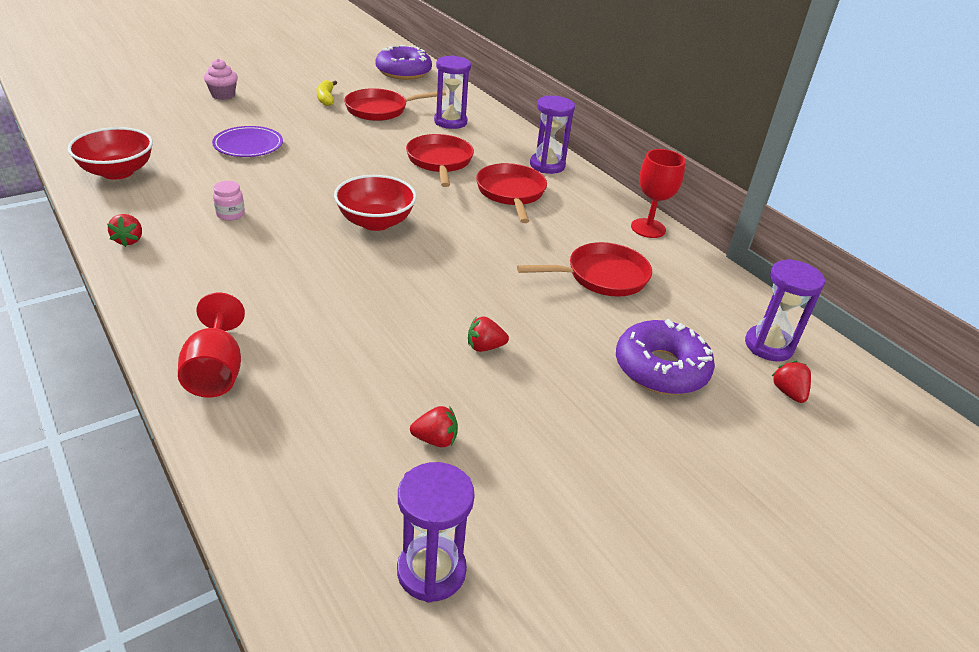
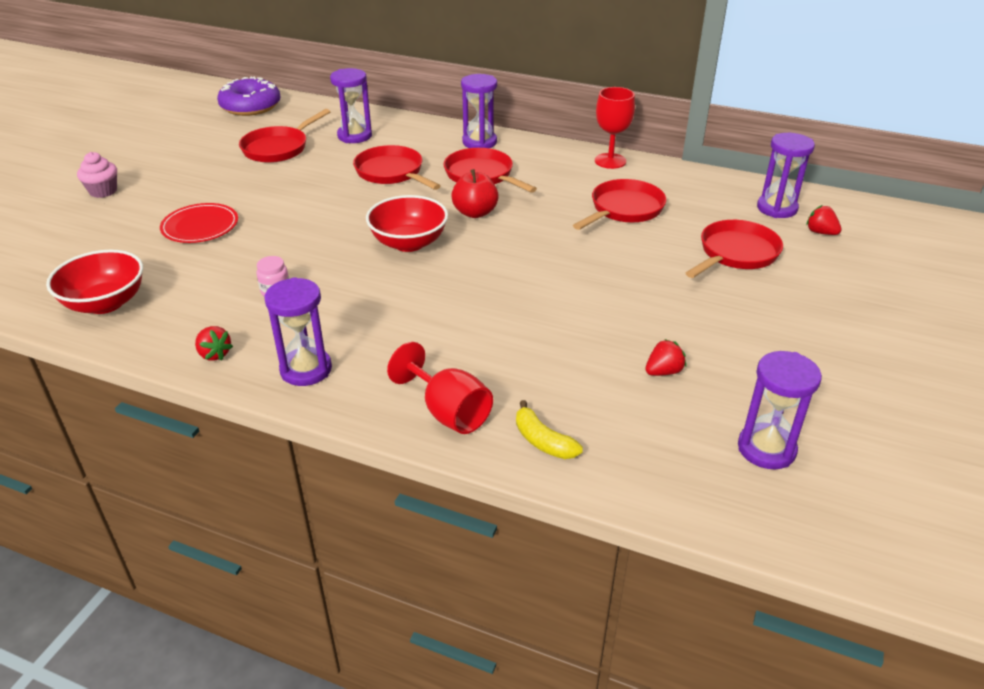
camera: 30 degrees left, 0 degrees up
purple plate [212,126,283,157] -> red plate [160,203,238,243]
yellow banana [317,80,337,106] -> yellow banana moved to [516,400,583,459]
red strawberry [468,317,509,352] -> none
purple donut [616,319,715,395] -> red pan [686,220,783,278]
none -> purple hourglass [264,277,332,386]
none -> red apple [451,169,499,218]

